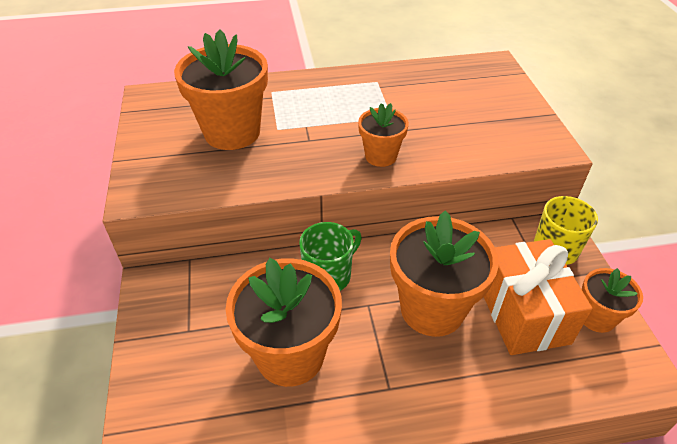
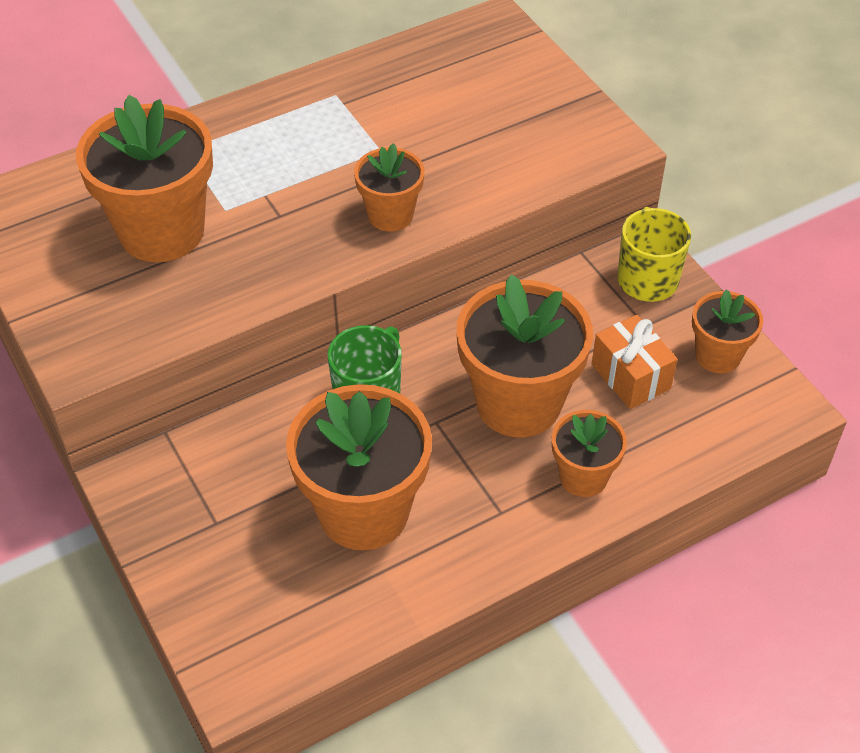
camera: 20 degrees left, 5 degrees up
orange gift [484,239,593,355] -> orange gift [592,315,678,409], size x0.61
none -> orange flower pot [552,410,627,497]

